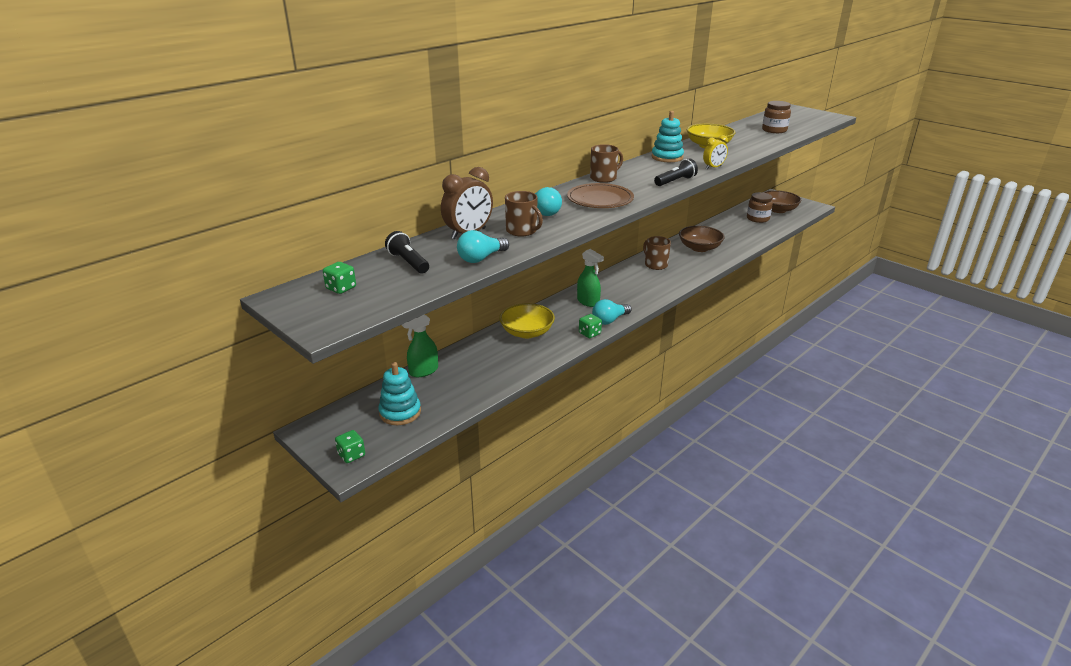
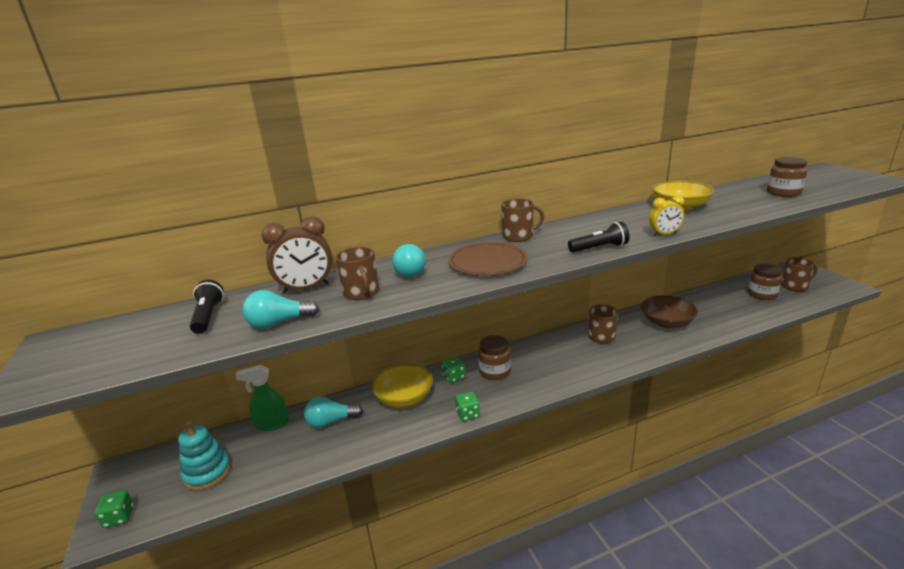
camera: 25 degrees right, 5 degrees down
green dice [323,262,356,294] -> green dice moved to [441,356,465,383]
green spray bottle [577,249,604,307] -> brown jar [478,335,511,380]
turquoise light bulb [592,299,632,325] -> turquoise light bulb moved to [304,397,363,428]
turquoise stacking toy [652,111,684,162] -> none
brown bowl [763,190,802,213] -> brown mug [781,257,817,291]

